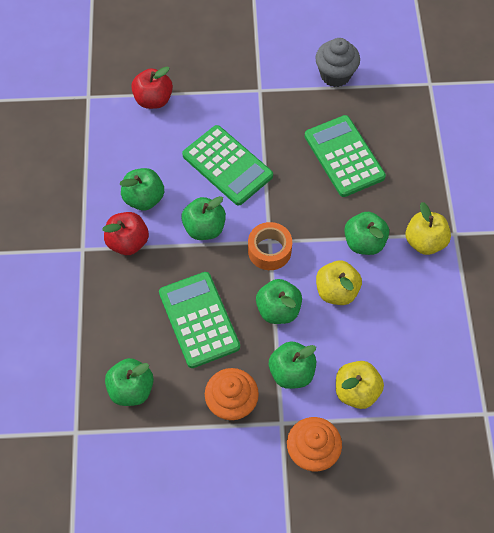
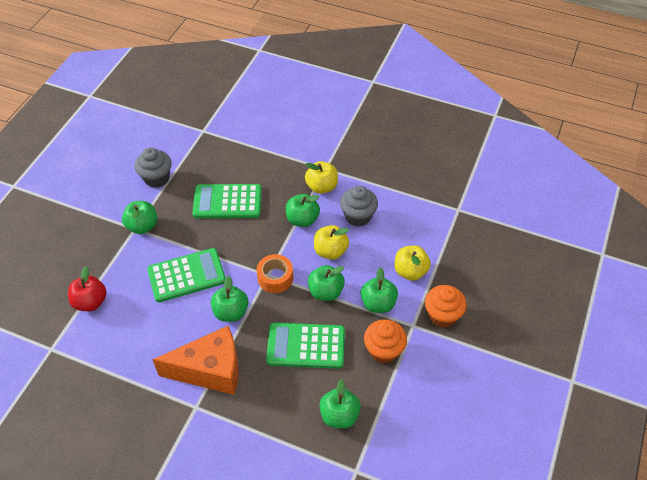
camera: 65 degrees left, 10 degrees down
red apple [102,212,149,255] -> orange cheese [152,326,239,395]
green apple [120,168,164,211] -> green apple moved to [122,201,157,234]
none -> grey cupcake [340,186,378,226]

